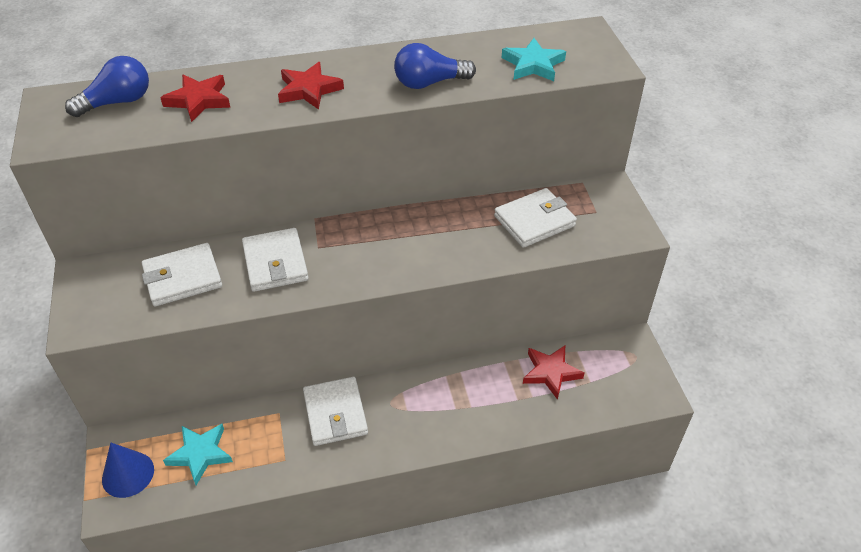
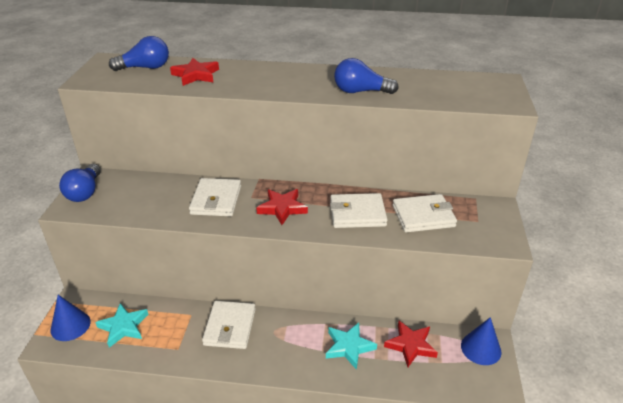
camera: 20 degrees right, 10 degrees down
white wallet [142,243,222,307] -> white wallet moved to [330,193,388,228]
red star [278,62,344,110] -> red star moved to [256,189,308,225]
turquoise star [502,38,566,81] -> turquoise star moved to [326,322,377,370]
none -> blue light bulb [59,164,100,202]
none -> blue cone [461,317,502,365]

